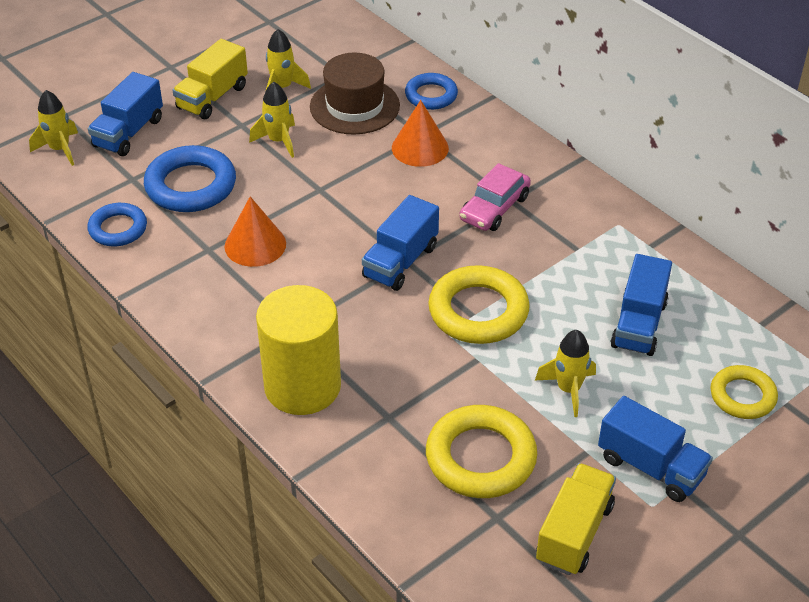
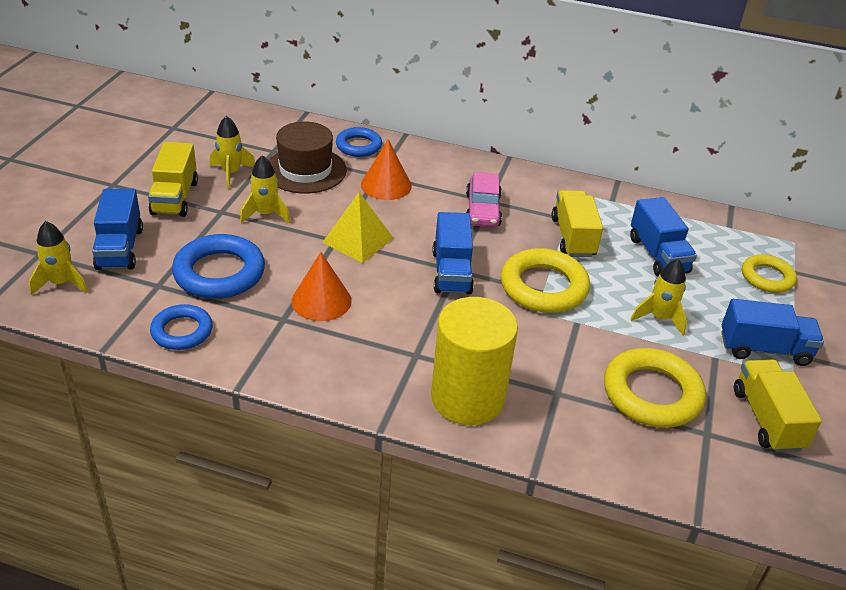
camera: 35 degrees left, 5 degrees down
none -> yellow pyramid [322,192,394,263]
none -> yellow truck [552,190,603,257]

